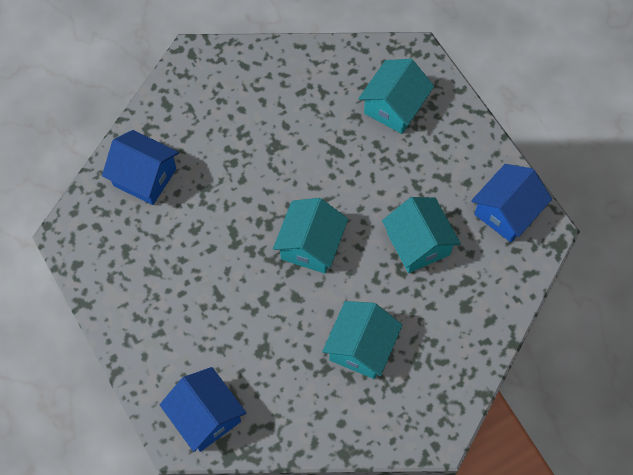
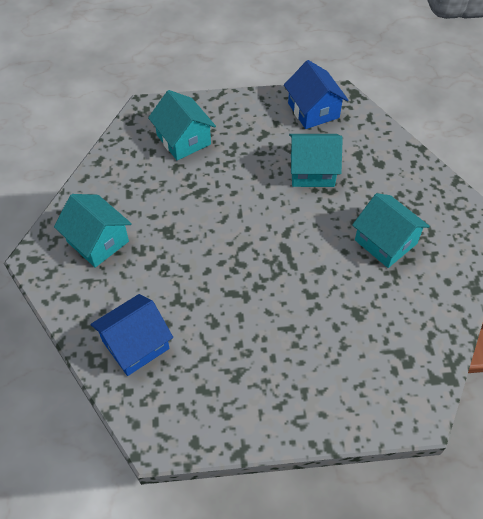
camera: 65 degrees left, 10 degrees down
blue house [160,367,247,452] -> none
turquoise house [273,198,348,274] -> turquoise house moved to [54,194,132,268]

